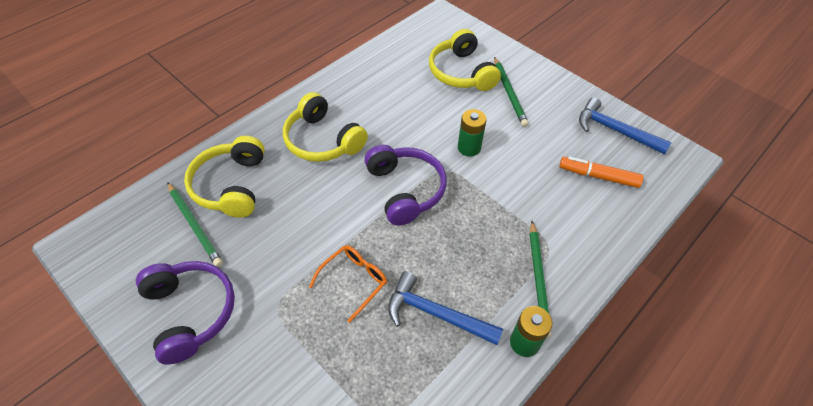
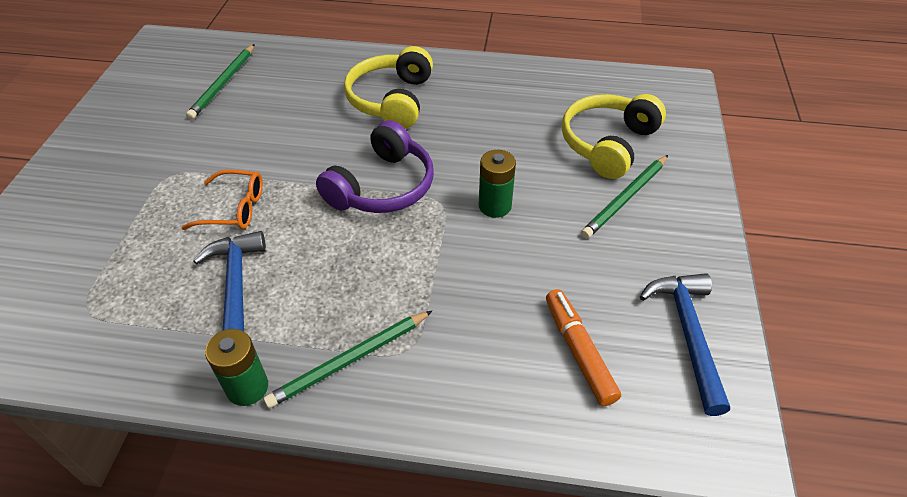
camera: 55 degrees right, 5 degrees down
purple headphones [136,261,235,365] -> none
yellow headphones [184,136,265,218] -> none

